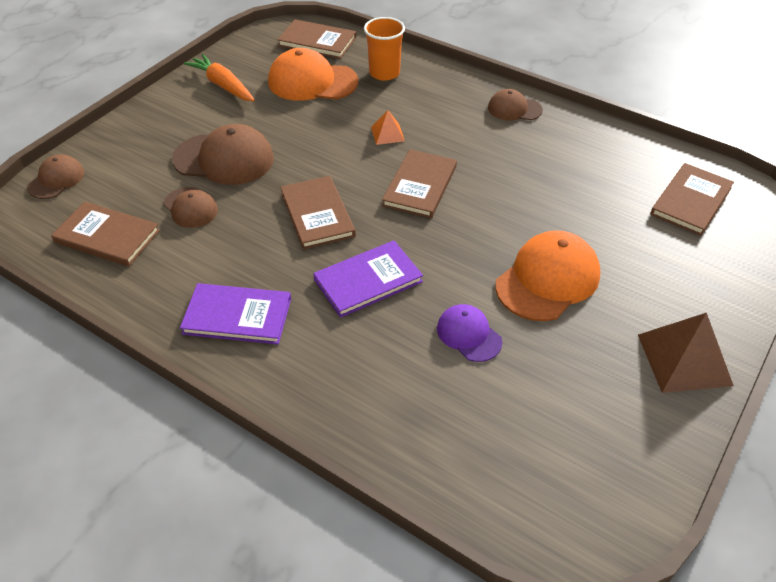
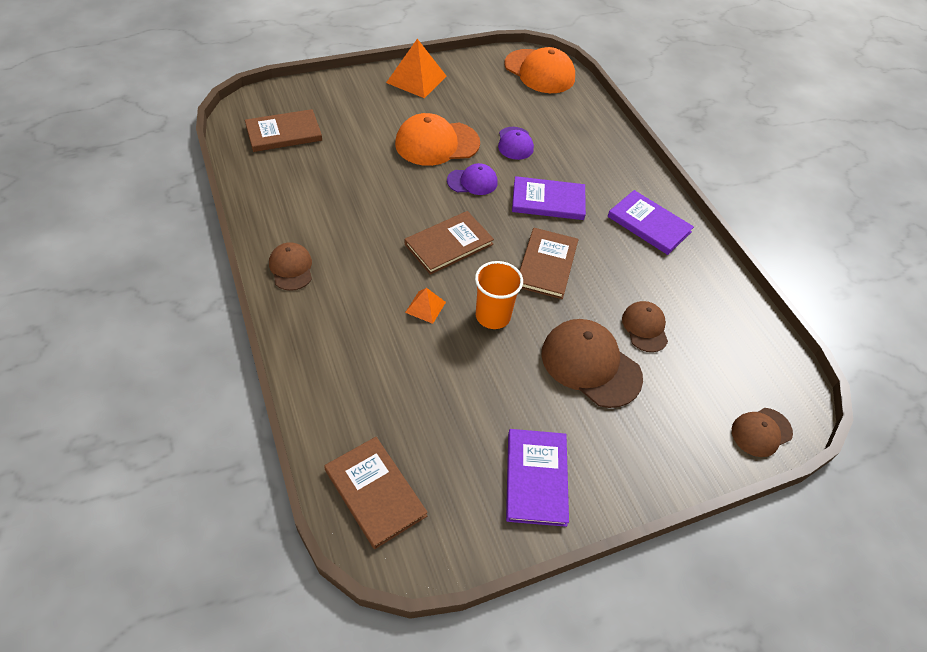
camera: 150 degrees left, 5 degrees up
brown book [51,202,160,266] -> none
orange carrot [184,54,255,101] -> purple book [506,429,569,527]
orange cap [268,48,358,101] -> orange cap moved to [504,47,575,93]
orange cup [364,17,405,81] -> orange cup moved to [475,261,523,329]
brown cap [488,89,543,120] -> brown cap turned 150 degrees counterclockwise [269,242,312,291]
brown pyramid [638,313,734,393] -> orange pyramid [386,39,446,98]
none -> purple cap [447,163,498,195]

